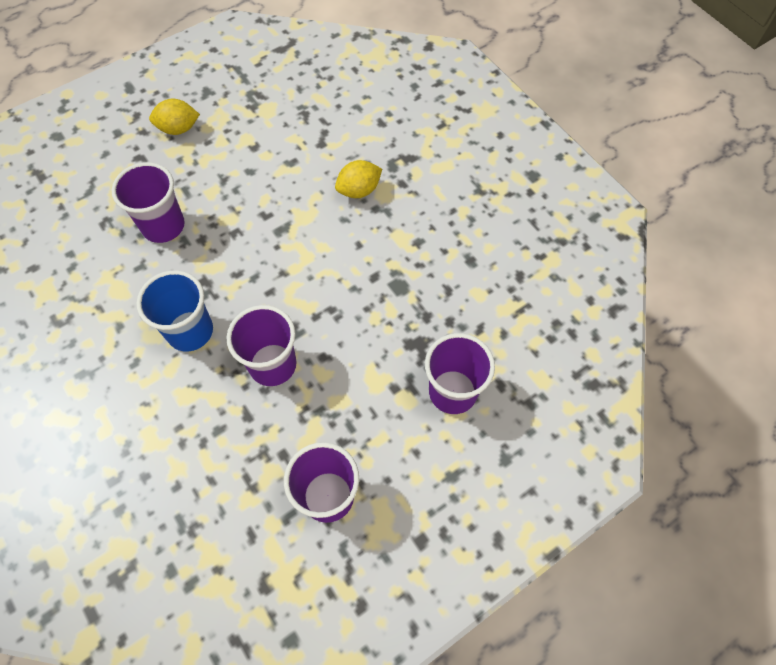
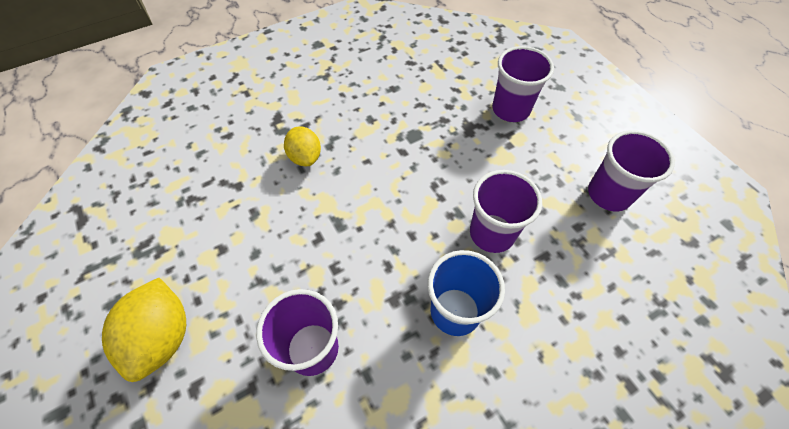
camera: 85 degrees left, 5 degrees down
yellow lemon [149,99,200,135] -> yellow lemon [102,278,186,382], size x1.53

